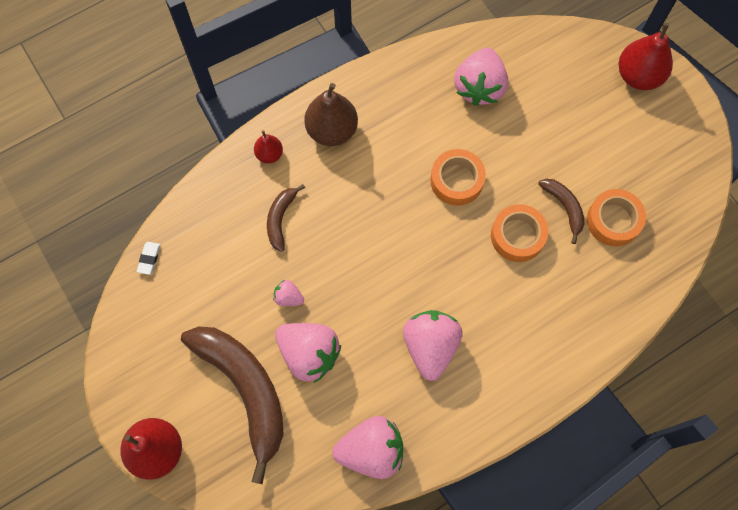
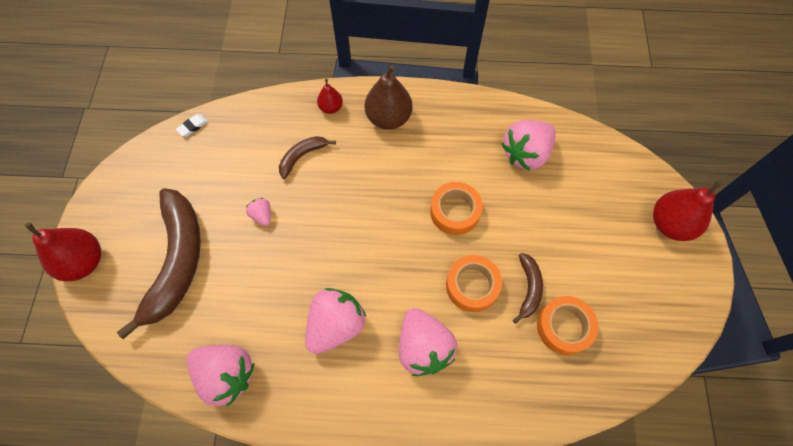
camera: 35 degrees right, 5 degrees down
pink strawberry [275,323,341,383] -> pink strawberry moved to [399,308,457,376]

